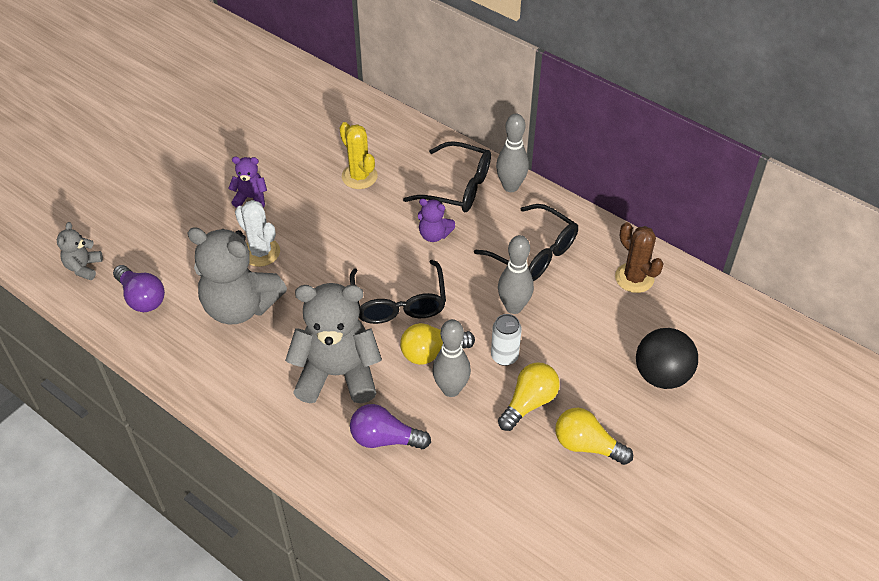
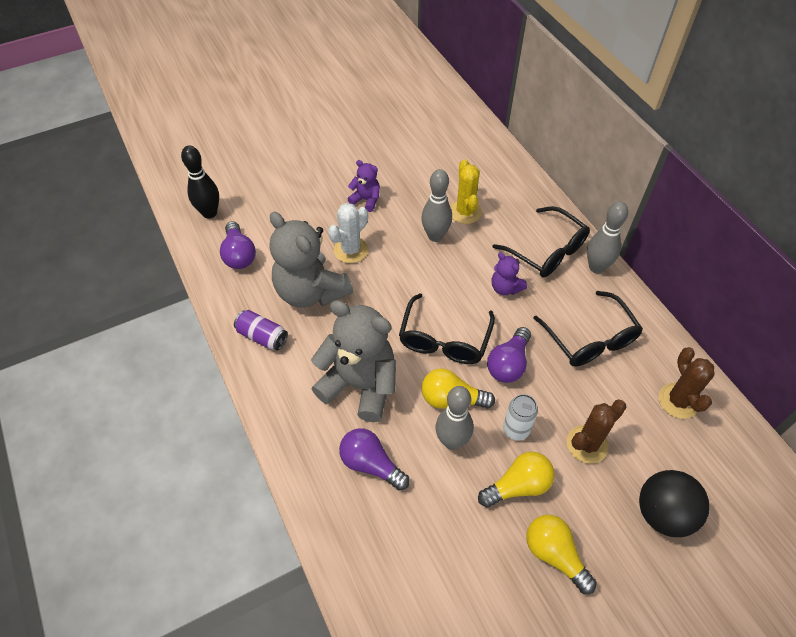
camera: 25 degrees right, 5 degrees up
grey teddy bear [57,222,103,280] -> black bowling pin [181,146,219,219]
white cactus [235,200,280,267] -> white cactus turned 60 degrees clockwise [328,203,368,263]
grey bowling pin [498,235,534,314] -> grey bowling pin moved to [421,169,452,242]
none -> purple can [234,310,288,350]
none -> purple light bulb [487,327,531,383]
none -> brown cactus [567,399,627,464]

